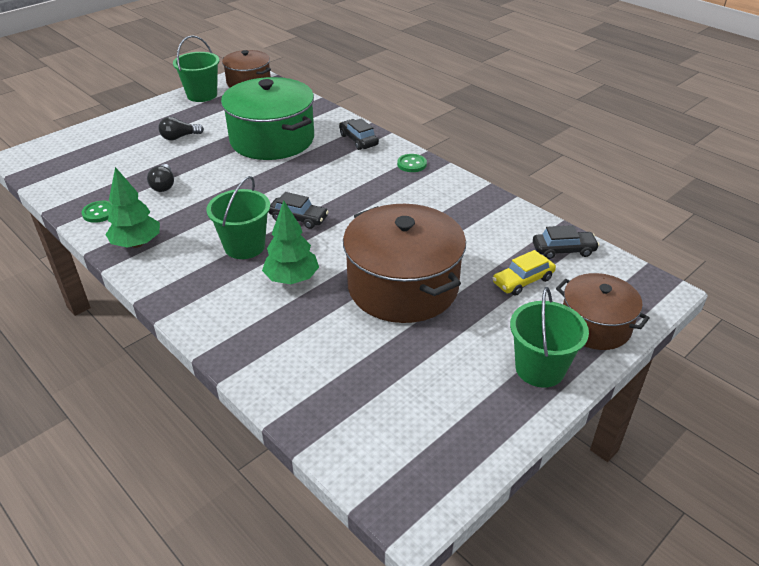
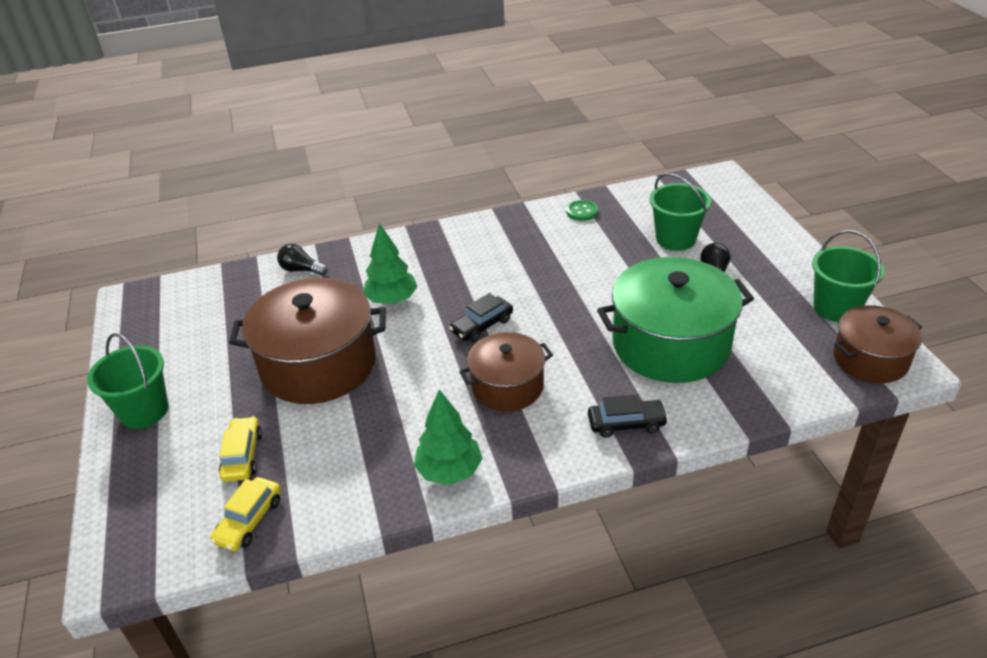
camera: 120 degrees right, 0 degrees up
green tree [105,167,160,248] -> green tree moved to [414,390,483,485]
black light bulb [147,164,174,192] -> black light bulb moved to [277,244,327,275]
green bucket [206,176,270,259] -> green bucket moved to [650,173,711,251]
green button [397,154,427,172] -> none
black car [533,225,599,259] -> yellow car [210,477,281,551]
brown pot [556,273,650,350] -> brown pot moved to [459,332,553,411]

